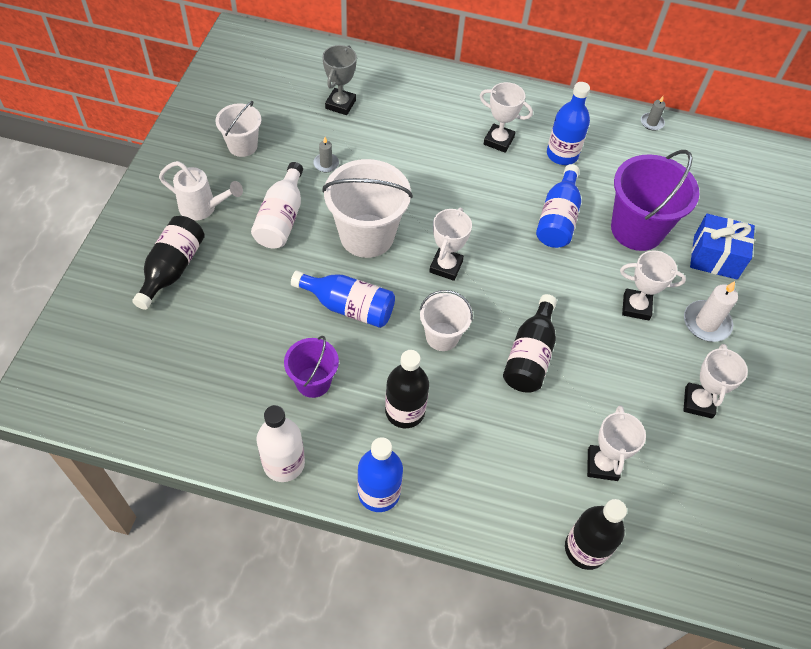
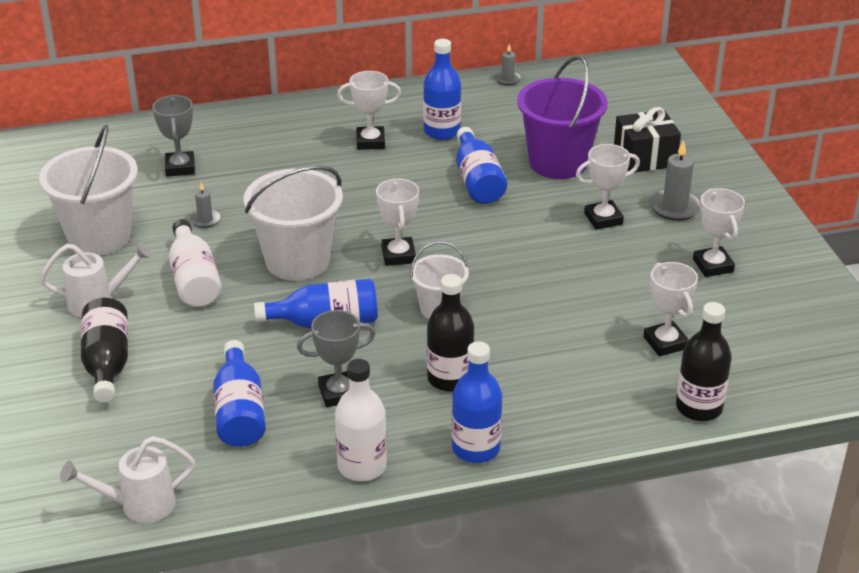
camera: 25 degrees left, 20 degrees down
white bucket [215,101,262,157] -> white bucket [39,125,138,255], size x1.74
purple bucket [284,336,339,398] -> grey trophy [297,310,375,407]
black bottle [503,294,557,393] -> none
white candle [684,281,738,342] -> grey candle [649,140,701,221]
blue gift [690,214,755,280] -> black gift [614,107,681,172]
none -> white watering can [60,436,195,523]
none -> blue bottle [213,340,266,447]

